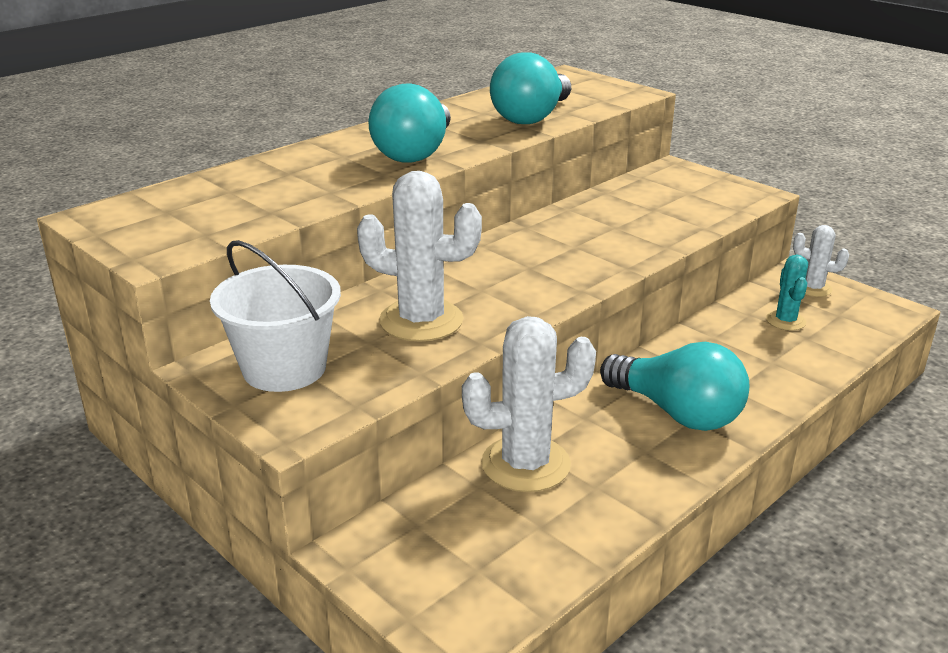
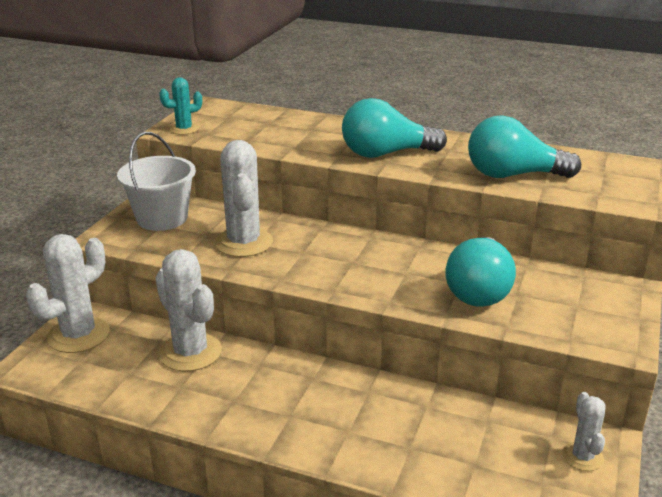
camera: 65 degrees right, 0 degrees up
turquoise light bulb [600,342,749,431] -> turquoise light bulb moved to [446,237,516,307]
turquoise cactus [766,255,808,330] -> turquoise cactus moved to [159,77,202,135]
none -> white cactus [26,234,110,353]

